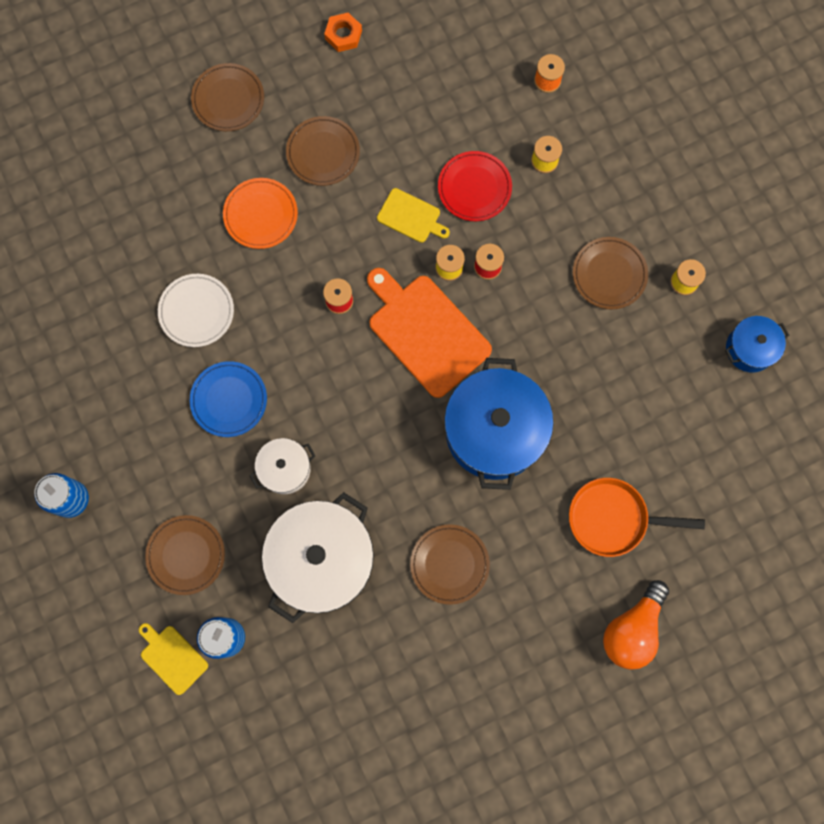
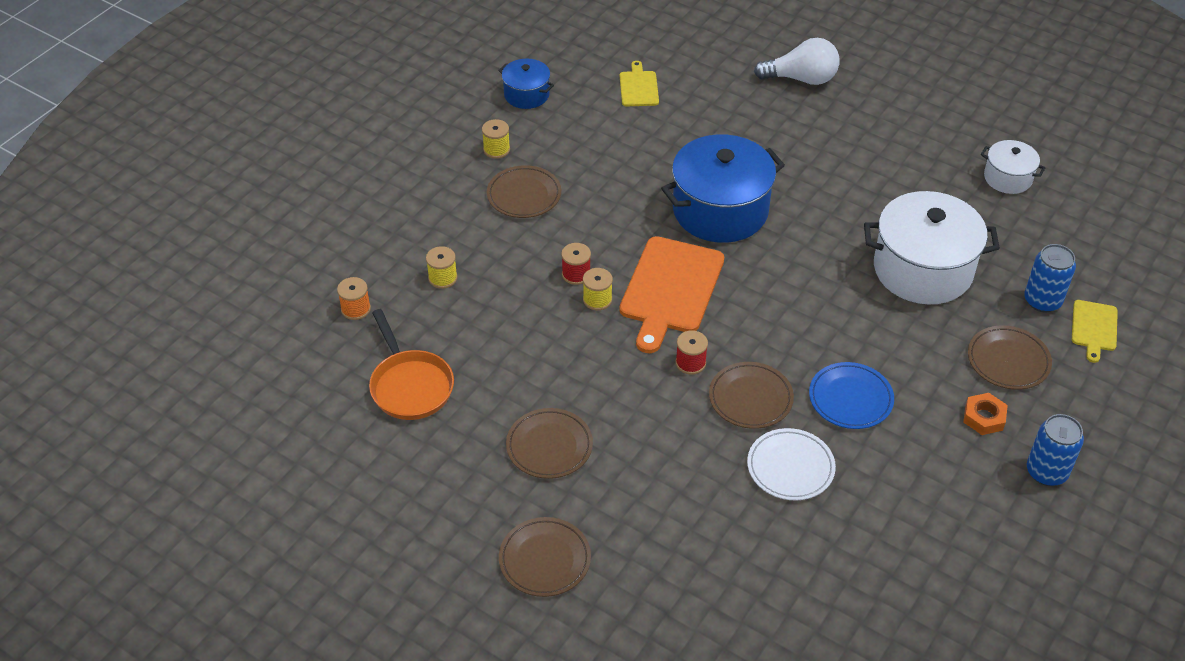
camera: 120 degrees left, 30 degrees down
orange plate [223,178,298,249] -> none
white pot [250,438,315,494] -> white pot moved to [981,140,1045,194]
orange nut [324,13,362,52] -> orange nut moved to [963,393,1008,435]
yellow cutting board [377,188,450,243] -> yellow cutting board moved to [620,61,659,106]
brown plate [410,524,490,605] -> brown plate moved to [709,362,794,429]
red plate [438,151,512,221] -> none
orange pan [569,478,705,557] -> orange pan moved to [369,309,454,420]
orange light bulb [603,580,669,670] -> white light bulb [754,38,839,85]

